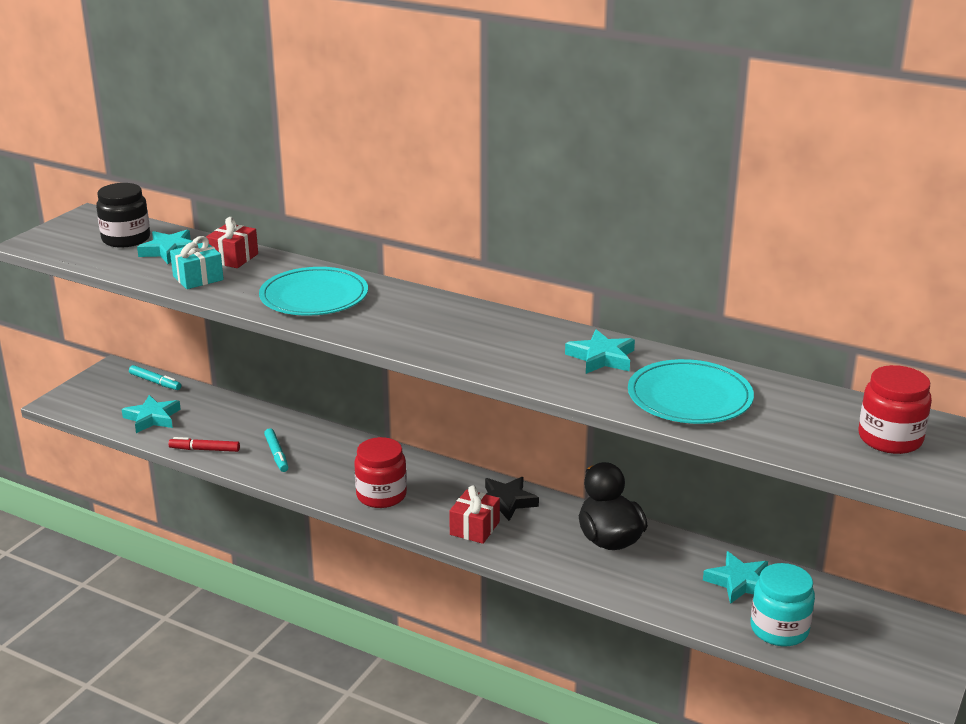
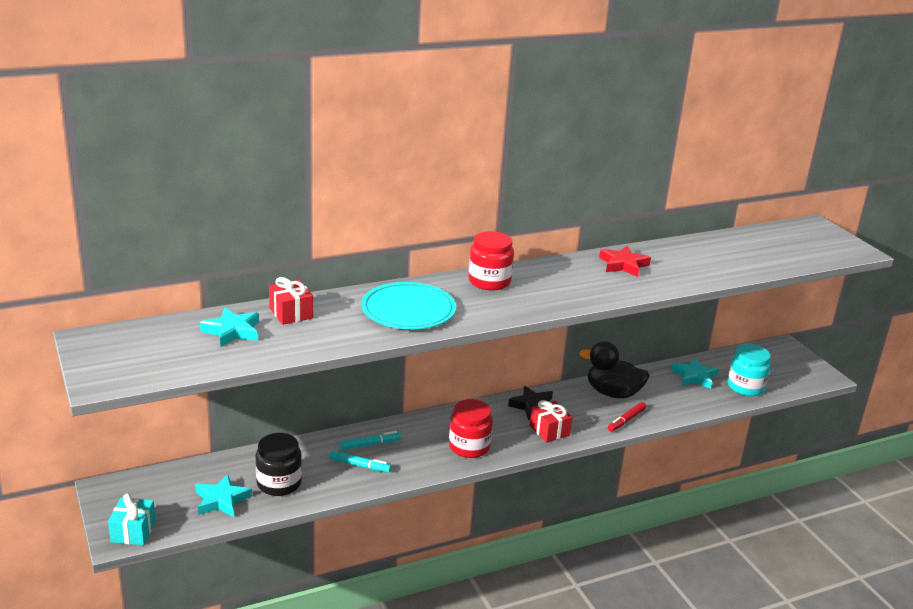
camera: 55 degrees left, 0 degrees up
black jar [96,183,150,247] -> black jar moved to [255,433,302,496]
turquoise marker [129,365,181,390] -> turquoise marker moved to [340,431,401,450]
red marker [168,437,240,452] -> red marker moved to [608,402,646,432]
turquoise gift [170,236,224,289] -> turquoise gift moved to [108,494,156,545]
turquoise star [565,329,635,374] -> red star [599,246,651,277]
turquoise plate [628,359,754,424] -> none
red jar [859,365,932,454] -> red jar moved to [468,231,514,291]

